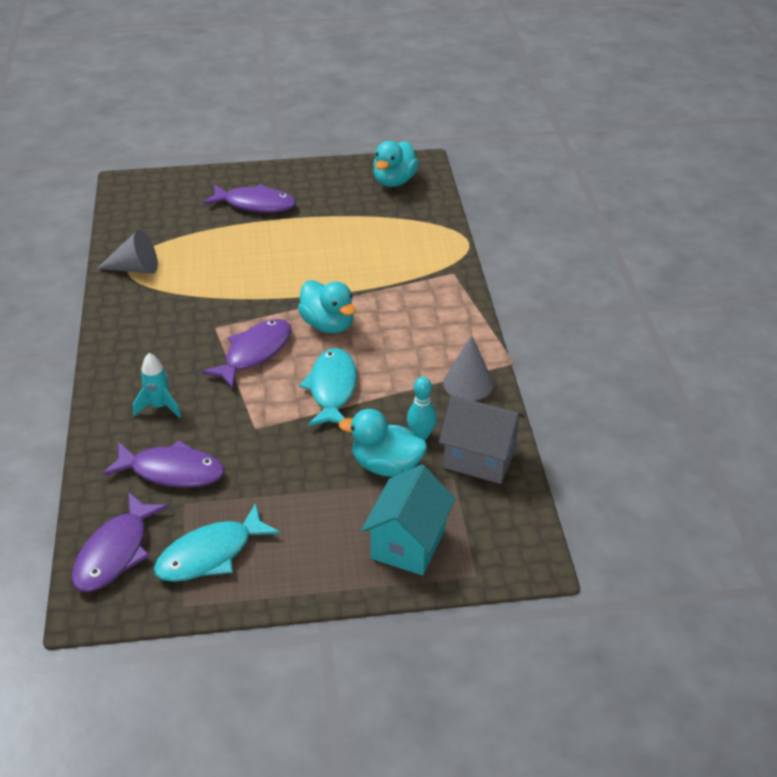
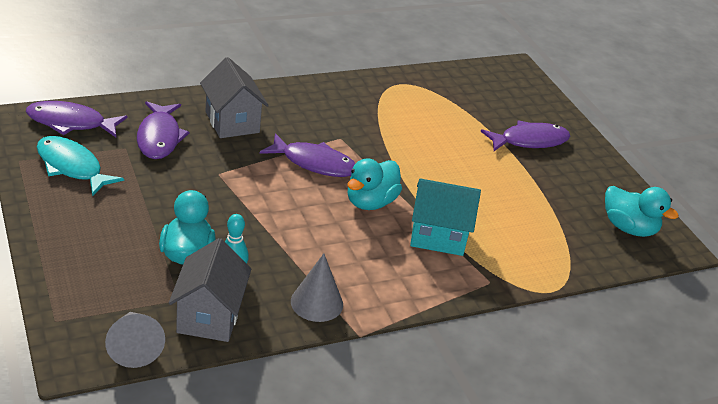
camera: 70 degrees right, 5 degrees down
grey cone [97,230,158,274] -> grey cone moved to [105,312,165,368]
turquoise rocket [133,353,181,418] -> grey house [200,57,269,138]
purple fish [203,184,296,213] -> purple fish turned 105 degrees counterclockwise [480,120,570,151]
turquoise fish [299,348,357,426] -> none
turquoise house [361,464,456,575] -> turquoise house moved to [410,178,481,256]
turquoise duck [373,141,419,187] -> turquoise duck turned 150 degrees counterclockwise [605,186,679,237]

